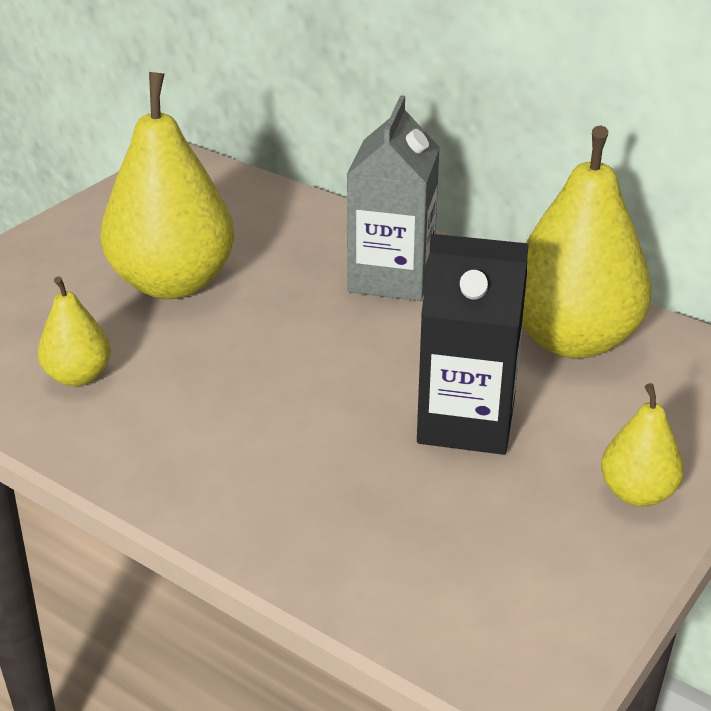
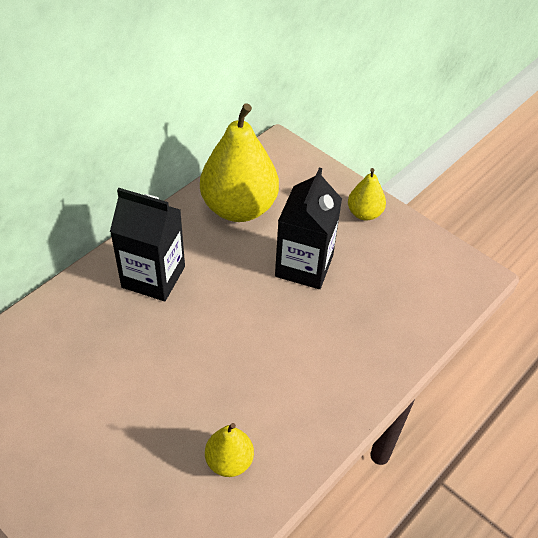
camera: 85 degrees left, 15 degrees up
yellow pear [100,72,235,299] -> none
grey carton [347,95,440,301] -> black carton [110,188,185,301]

